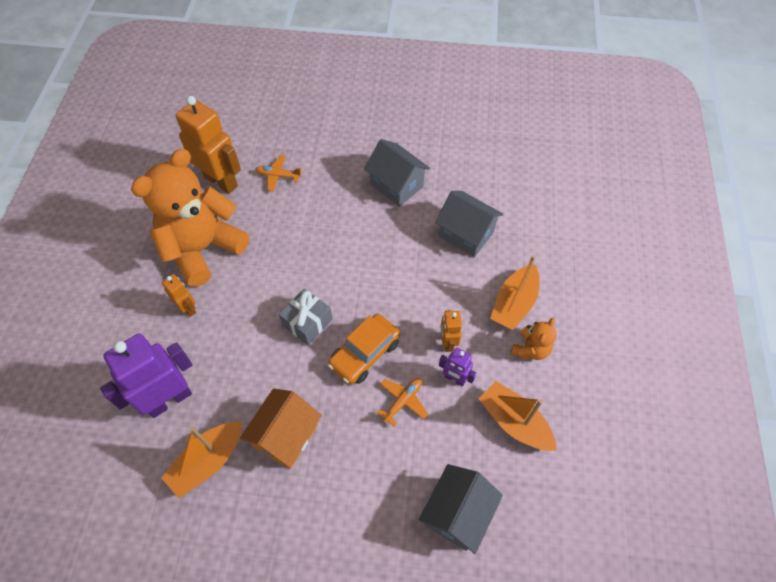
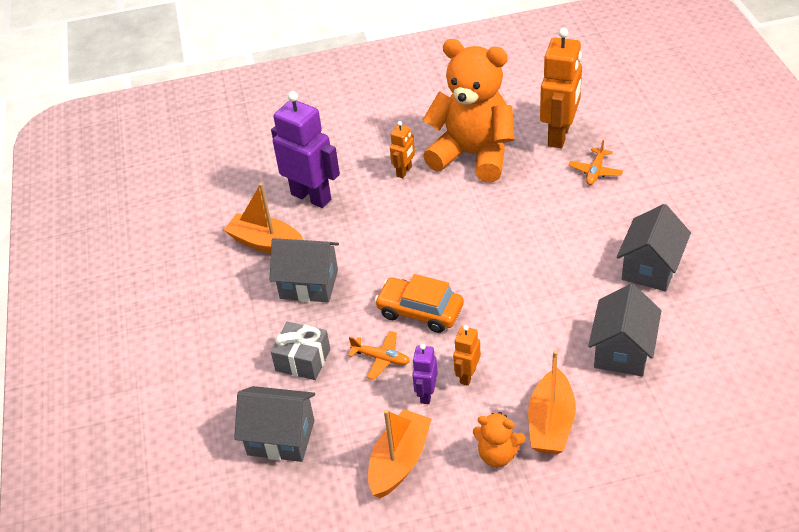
camera: 75 degrees right, 15 degrees down
orange house [240,388,322,469] -> grey house [270,238,339,302]
orange plane [255,155,302,192] -> orange plane turned 150 degrees counterclockwise [568,140,623,185]
grey gift [279,289,332,345] -> grey gift moved to [271,322,330,380]
orange robot [440,310,462,352] -> orange robot turned 45 degrees counterclockwise [453,325,481,386]
orange boat [490,255,539,330] -> orange boat turned 90 degrees counterclockwise [528,350,576,454]

